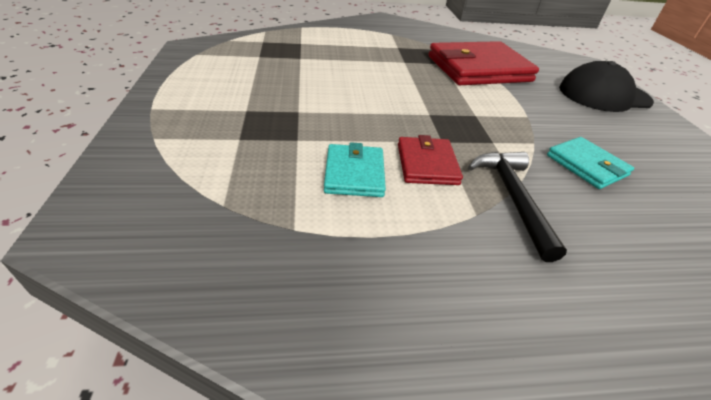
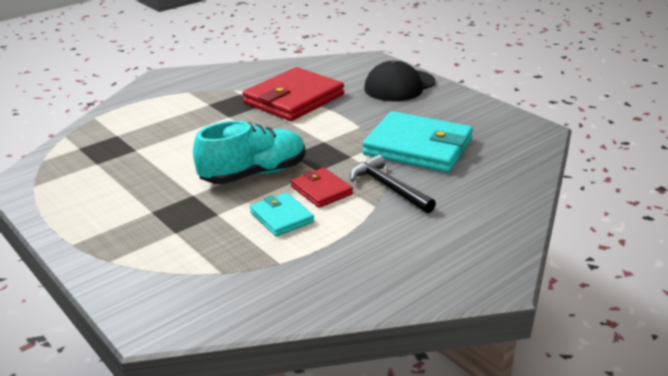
camera: 30 degrees left, 10 degrees down
turquoise wallet [547,137,634,189] -> turquoise wallet [362,111,473,173], size x1.97
none -> turquoise shoe [193,121,305,184]

